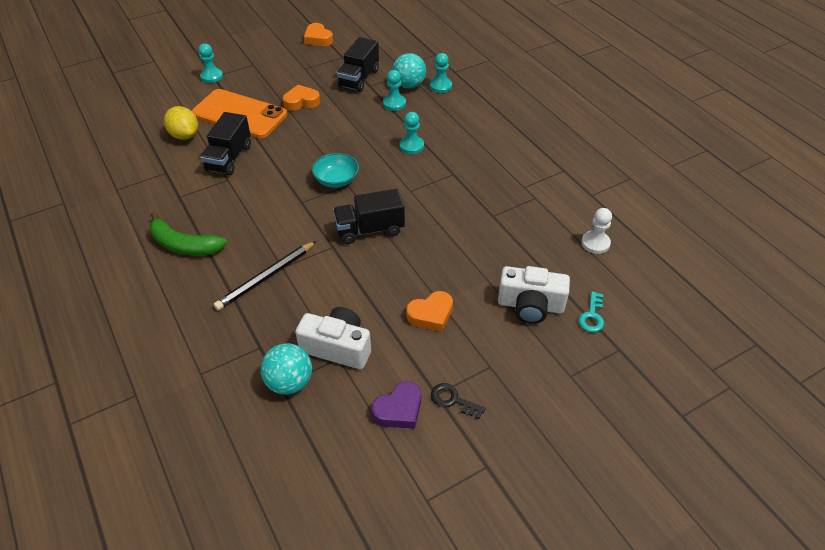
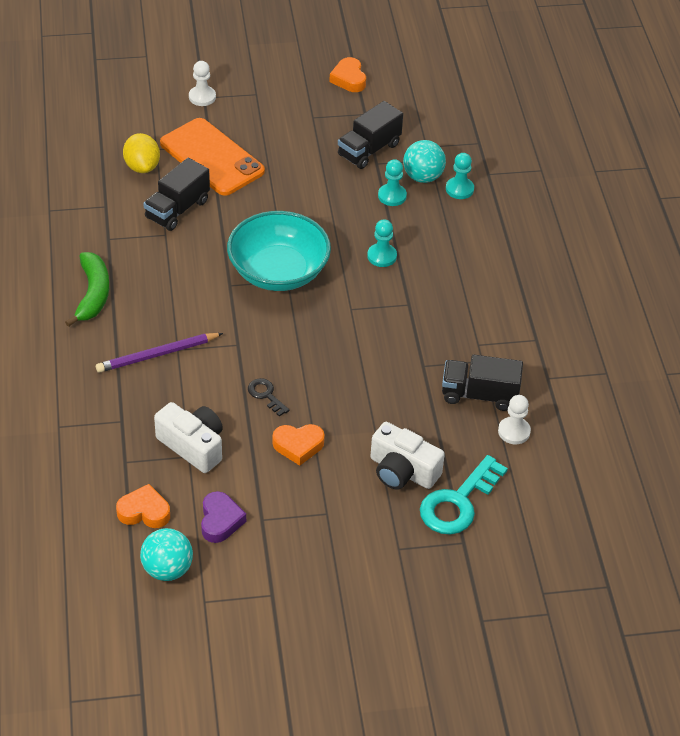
camera: 20 degrees right, 0 degrees up
green banana [150,212,227,255] -> green banana turned 135 degrees counterclockwise [65,252,109,327]
turquoise pawn [198,43,223,83] -> white pawn [189,61,216,106]
black pencil [214,241,316,310] -> purple pencil [96,333,223,373]
turquoise ball [261,343,312,395] -> turquoise ball moved to [140,528,193,581]
orange heart [283,85,320,111] -> orange heart moved to [116,484,170,528]
turquoise bowl [312,153,359,188] -> turquoise bowl [227,211,331,291], size x1.91
black truck [333,189,405,244] -> black truck moved to [442,355,523,411]
purple heart [372,381,421,429] -> purple heart turned 75 degrees counterclockwise [201,491,246,543]
black key [431,383,486,419] -> black key moved to [248,378,290,416]
turquoise key [579,292,604,332] -> turquoise key [420,455,508,535], size x1.99

